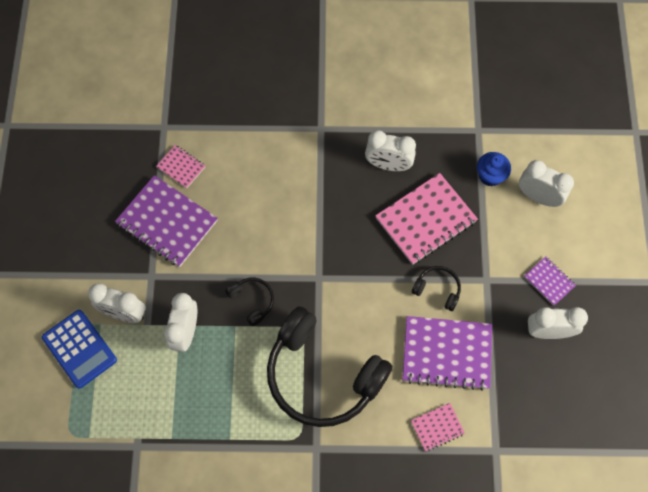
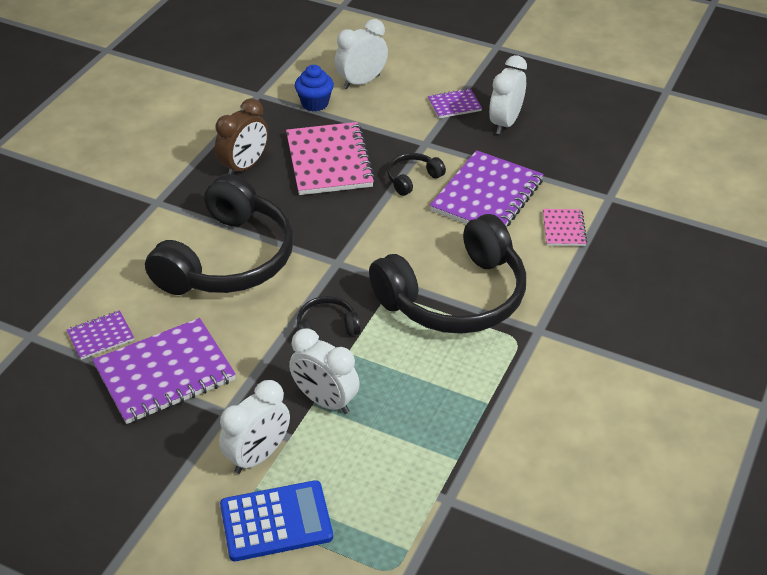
camera: 65 degrees left, 25 degrees down
pink notebook [156,145,205,189] -> purple notebook [67,310,134,360]
white clock [365,130,416,171] -> brown clock [215,98,268,174]
none -> black headphones [145,174,294,295]

